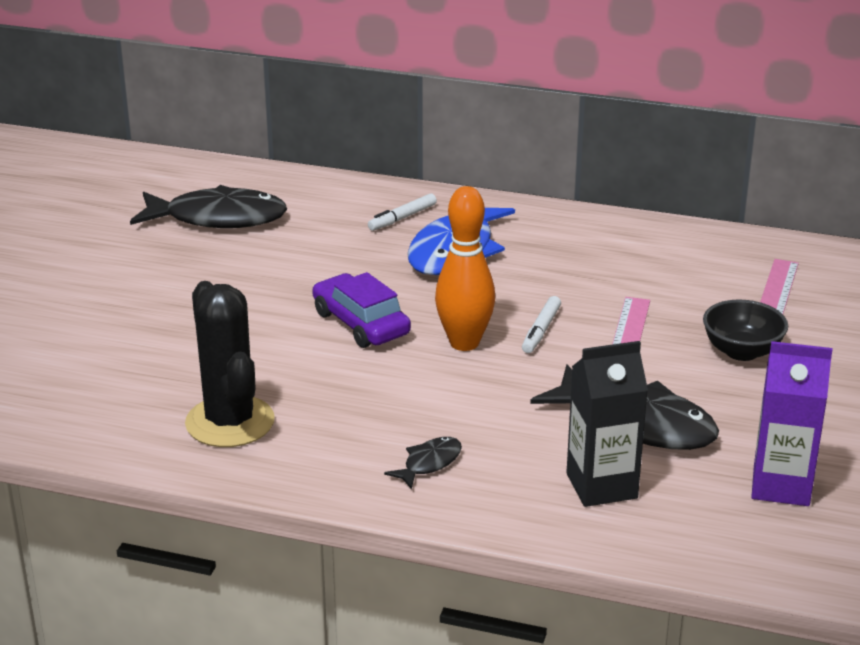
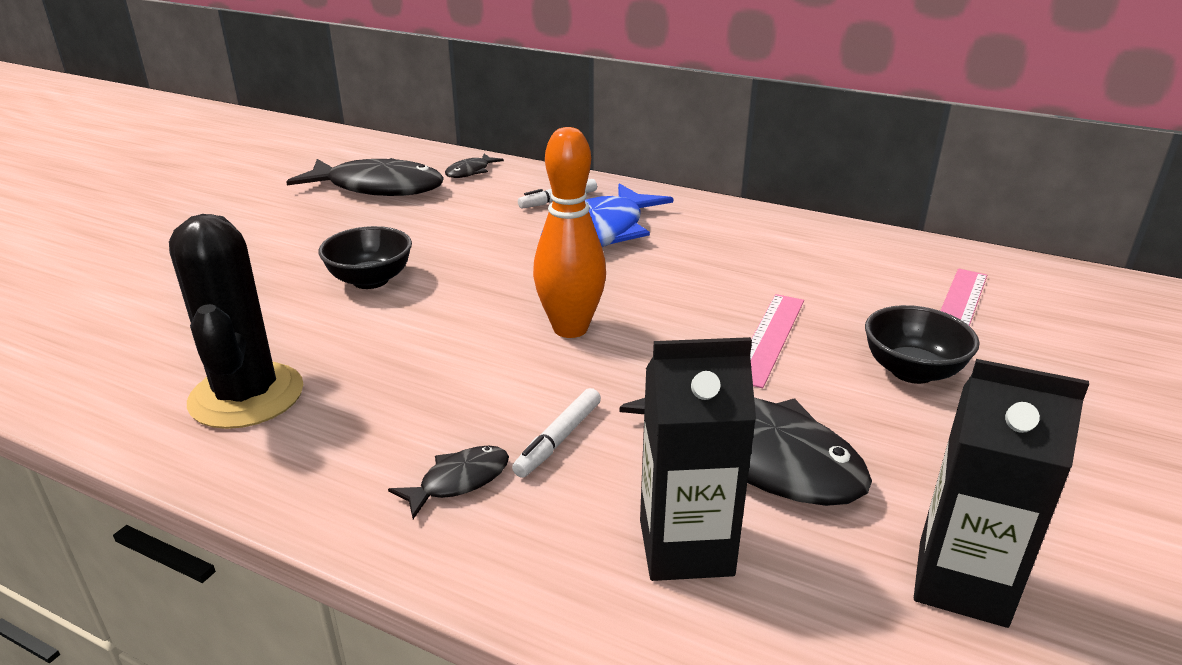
camera: 10 degrees right, 0 degrees up
purple car [312,272,411,348] -> none
white marker [522,296,561,353] -> white marker moved to [512,388,601,478]
purple carton [751,341,833,506] -> black carton [914,359,1089,628]
none -> black bowl [318,226,412,289]
none -> black fish [445,154,504,178]

